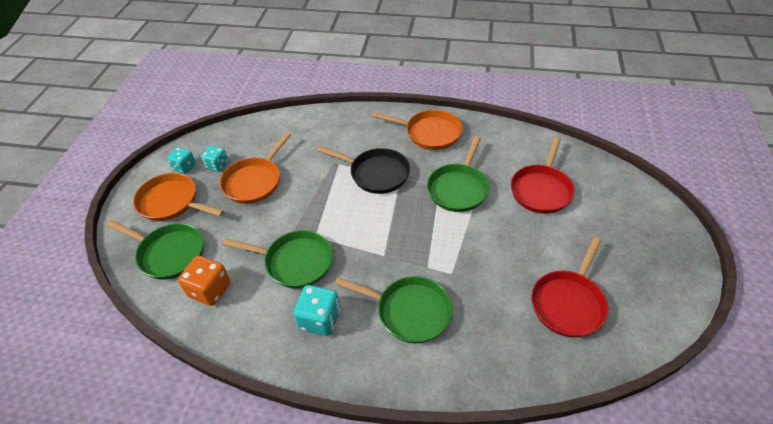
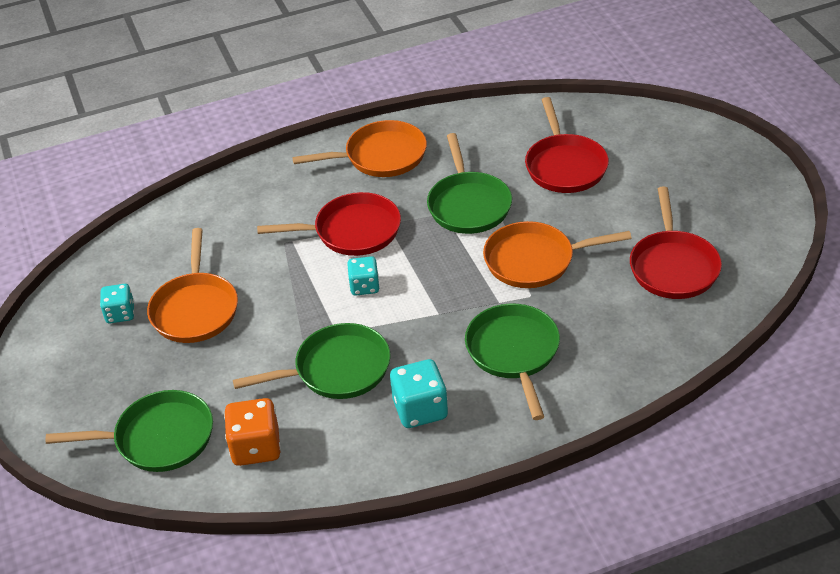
camera: 30 degrees left, 5 degrees down
orange pan [133,173,224,221] -> orange pan moved to [483,221,632,288]
turquoise dice [167,147,196,174] -> turquoise dice moved to [347,256,379,296]
black pan [317,146,410,194] -> red pan [257,192,401,256]
green pan [335,276,452,343] -> green pan turned 90 degrees counterclockwise [465,304,560,420]

